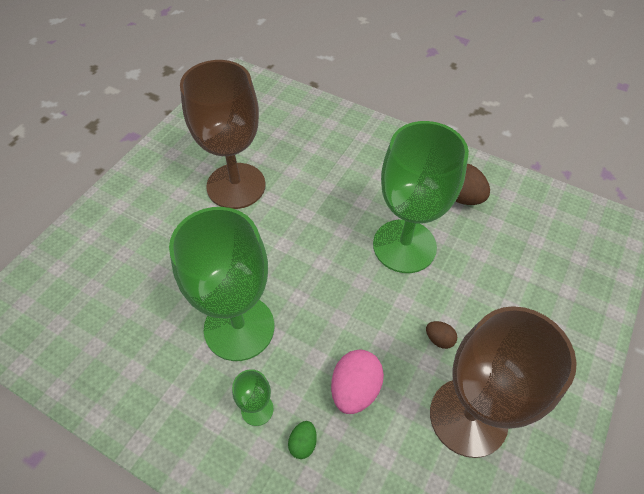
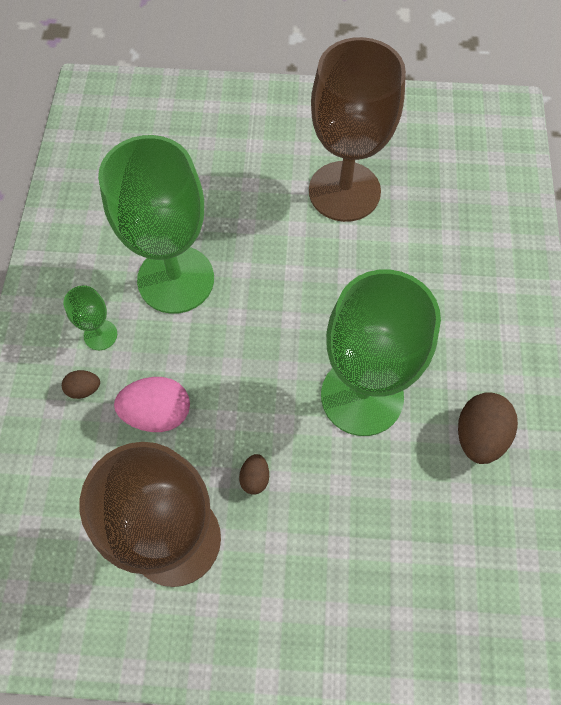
camera: 65 degrees right, 10 degrees up
green egg [288,421,317,459] -> brown egg [62,370,100,399]

